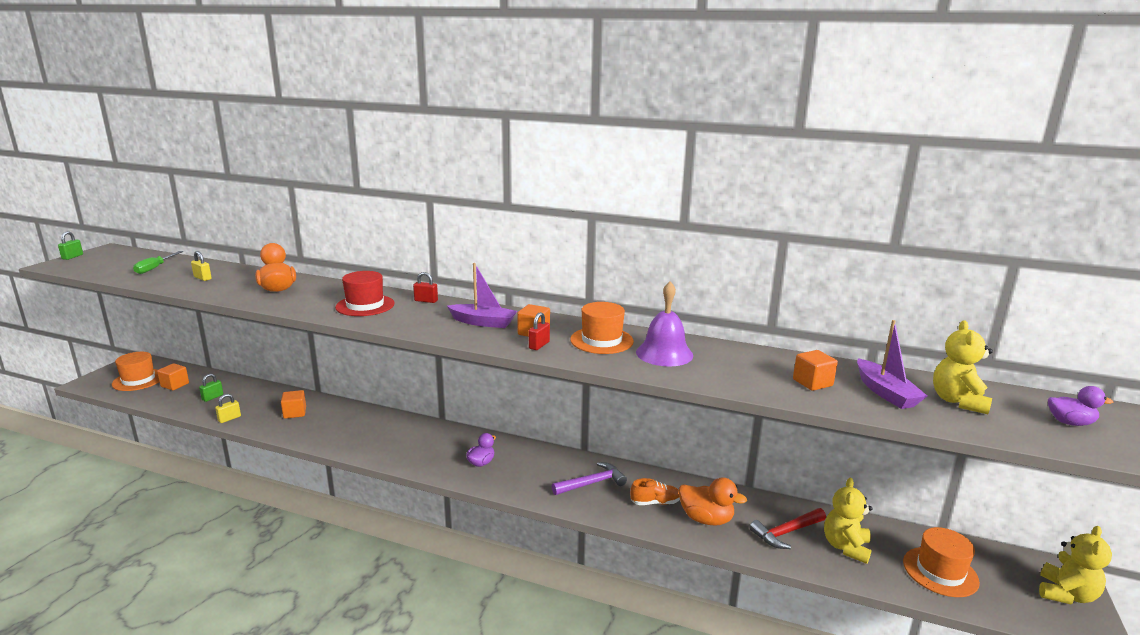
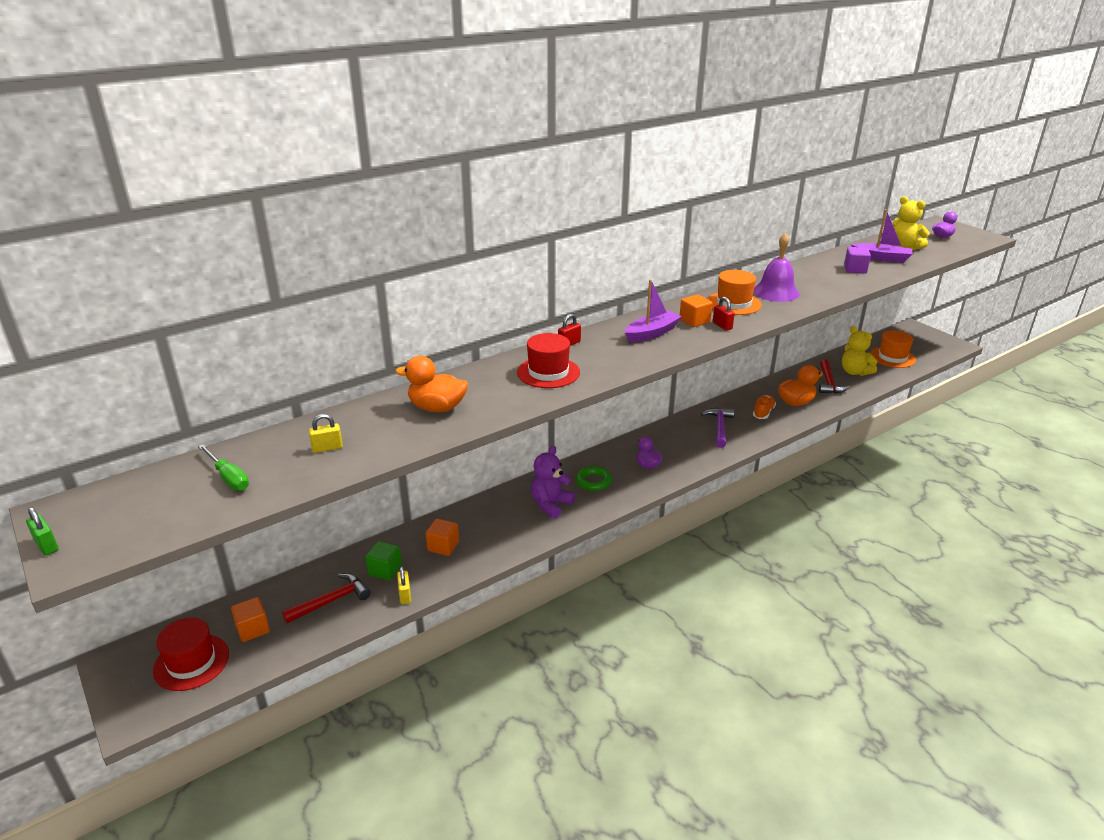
camera: 55 degrees left, 10 degrees up
orange hat [112,352,159,391] -> red hat [153,618,229,691]
green padlock [199,374,223,402] -> red hammer [282,573,371,623]
orange cube [793,350,838,391] -> purple cube [844,247,871,273]
yellow teddy bear [1039,526,1112,605] -> none
none -> green cube [365,541,402,580]
none -> purple teddy bear [531,446,575,519]
none -> green ring [576,466,612,491]

